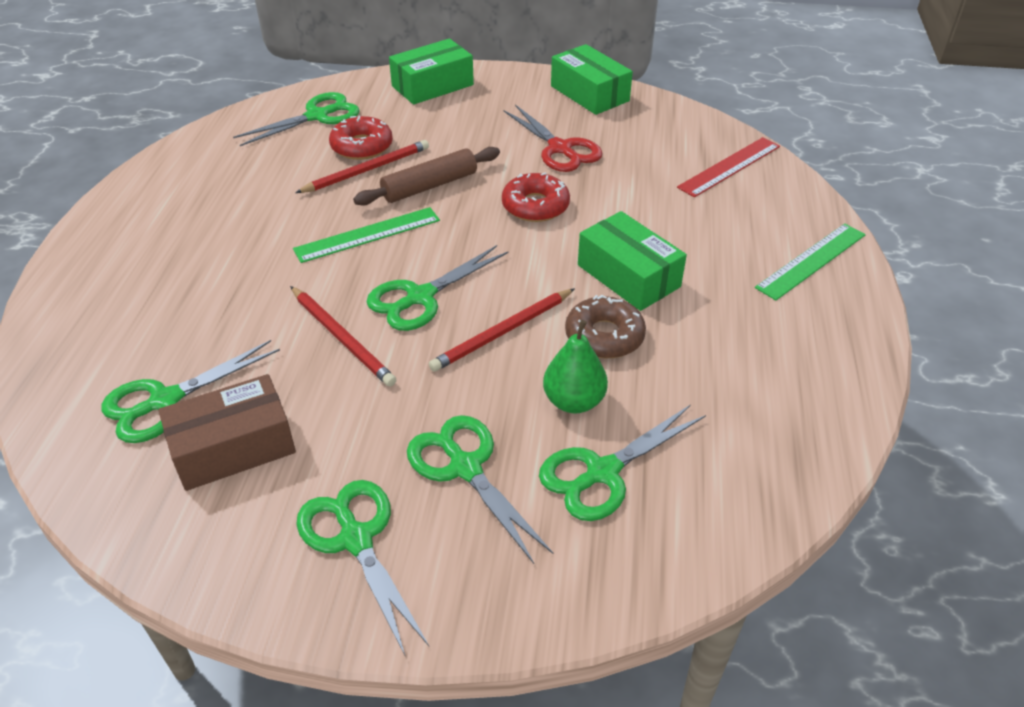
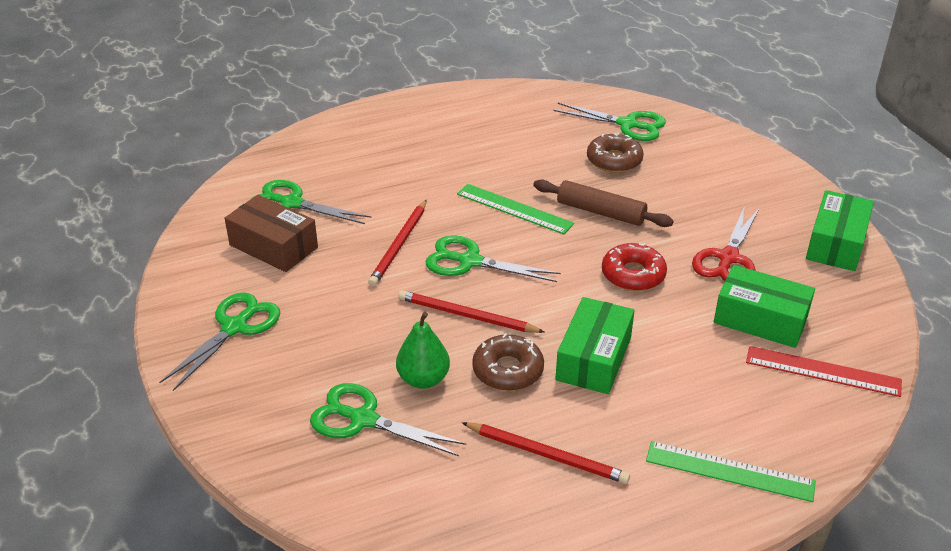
camera: 60 degrees right, 5 degrees down
red pencil [295,140,429,193] -> red pencil moved to [462,422,630,484]
red donut [329,116,393,160] -> brown donut [587,133,644,173]
green box [389,38,474,105] -> green box moved to [714,265,815,348]
green scissors [407,415,553,564] -> none

